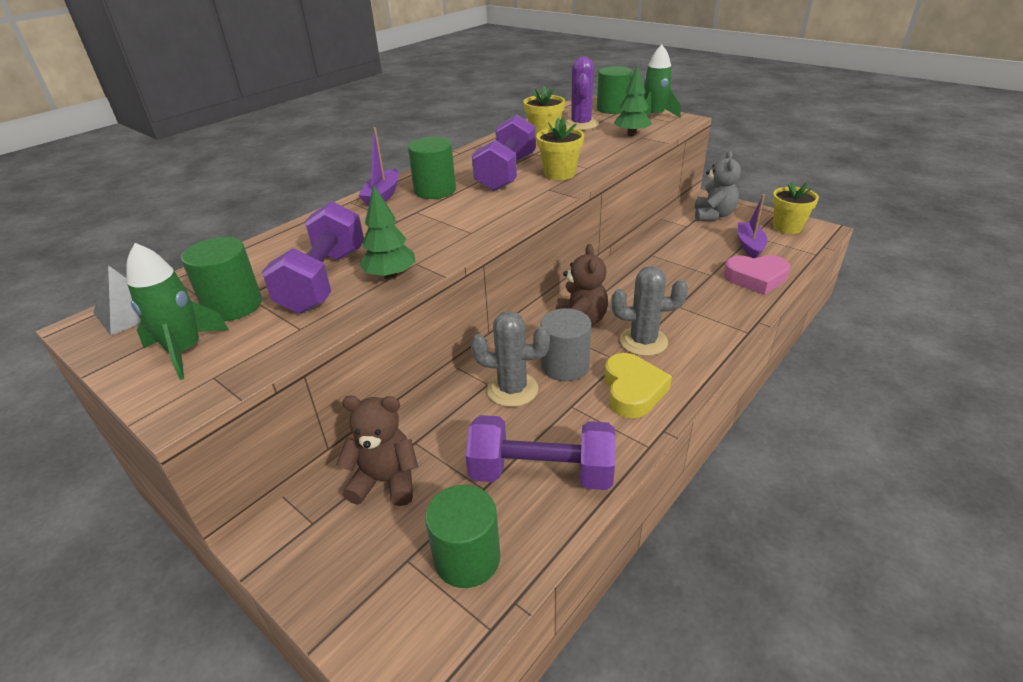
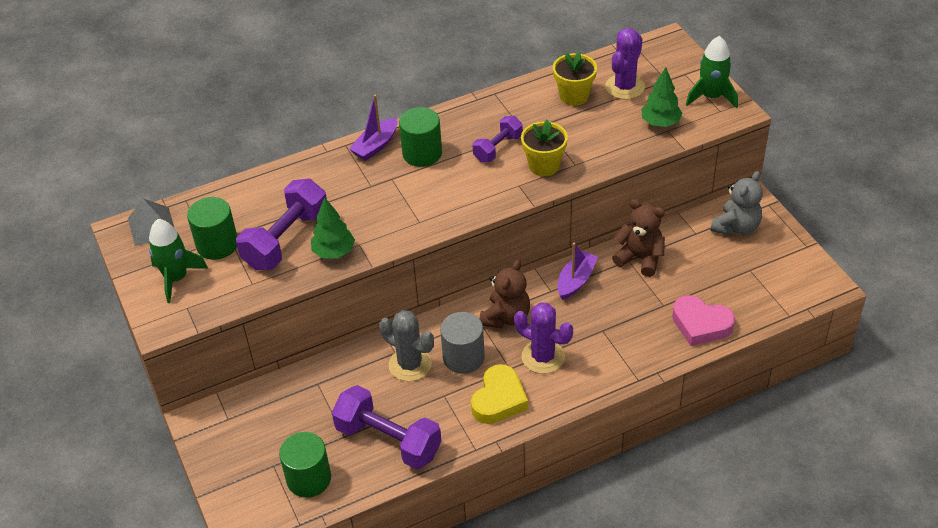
camera: 25 degrees right, 10 degrees up
brown teddy bear [336,396,418,506] -> brown teddy bear moved to [612,199,665,277]
purple dumbbell [472,114,536,191] -> purple dumbbell [473,116,523,162], size x0.58
green cylinder [597,66,632,114] -> none
grey cactus [611,266,688,356] -> purple cactus [514,302,573,374]
purple boat [738,194,768,258] -> purple boat moved to [557,243,598,300]
yellow flower pot [772,181,819,234] -> none

